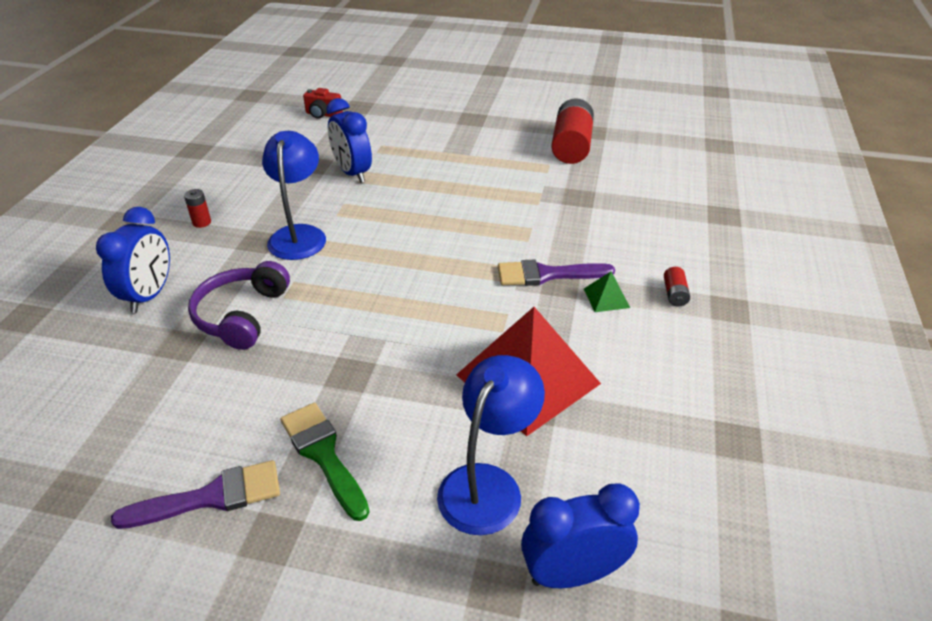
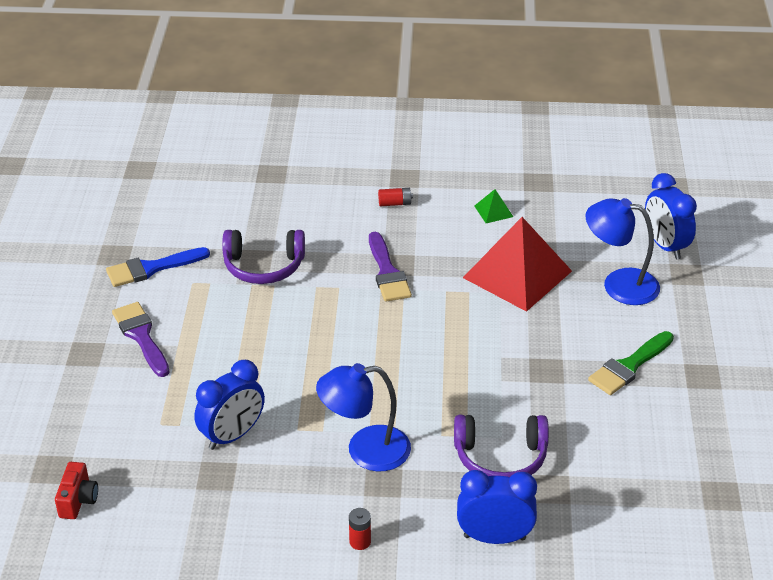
camera: 100 degrees left, 0 degrees up
purple brush [111,460,280,529] -> purple brush moved to [112,302,170,377]
red battery [551,98,594,164] -> blue brush [106,247,210,287]
green pyramid [584,271,630,312] -> green pyramid moved to [474,189,513,223]
none -> purple headphones [222,230,305,284]

